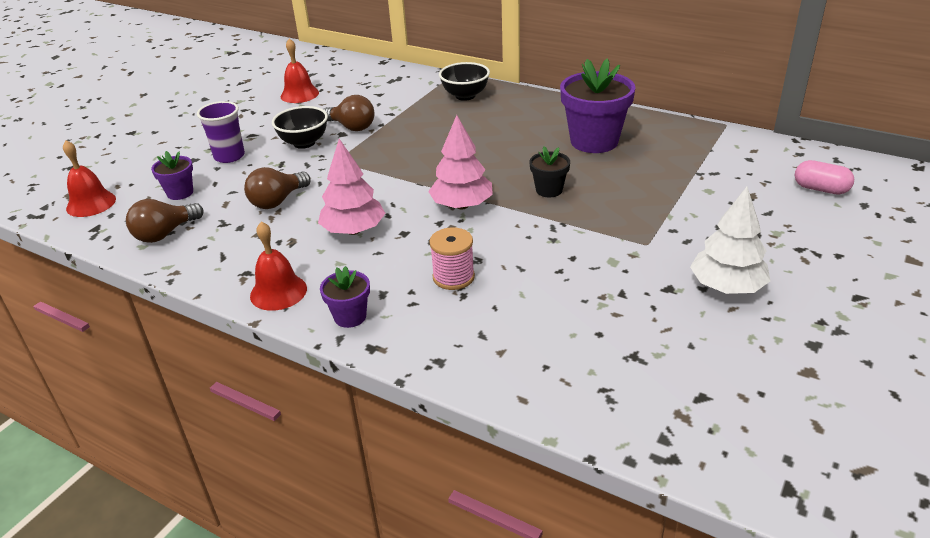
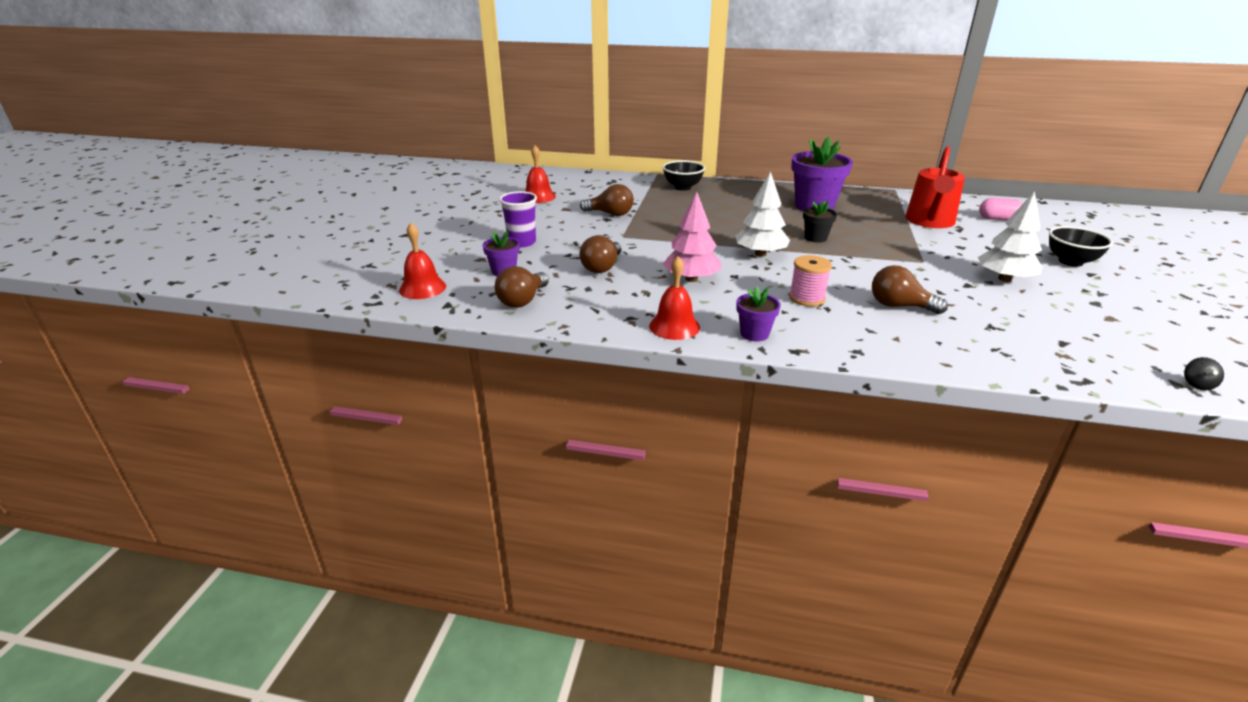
camera: 20 degrees left, 5 degrees down
black bowl [272,106,328,149] -> black bowl moved to [1049,226,1113,267]
pink tree [428,115,493,209] -> white tree [735,171,790,257]
none -> brown light bulb [872,265,948,314]
none -> red watering can [905,146,965,228]
none -> black spinning top [1184,357,1224,390]

